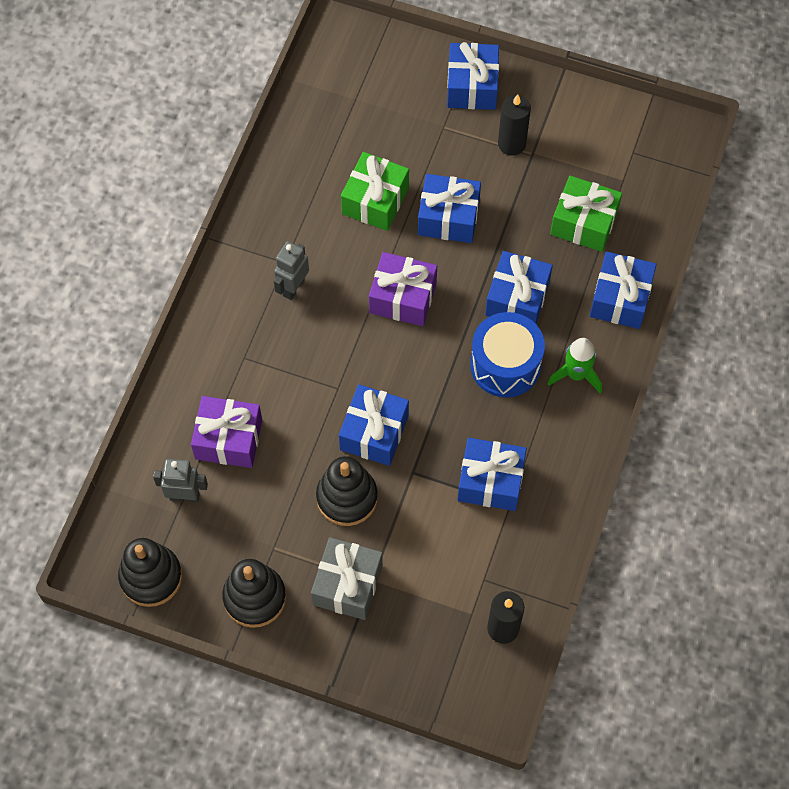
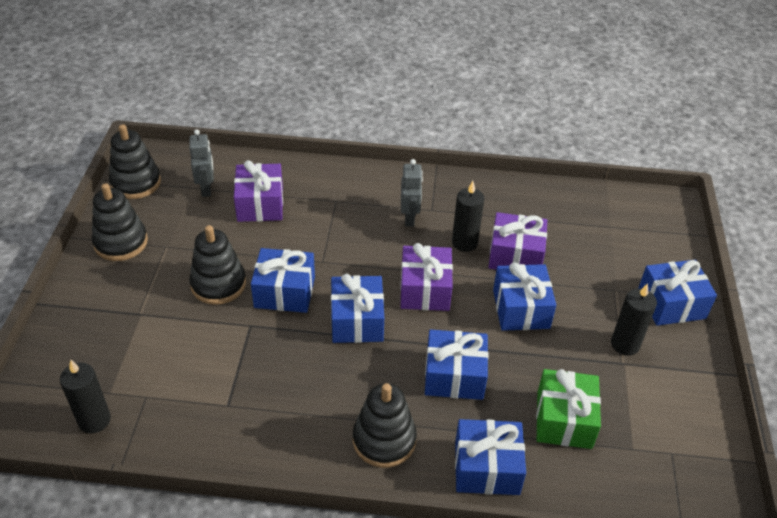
camera: 75 degrees right, 20 degrees down
grey robot [274,241,309,300] -> grey robot turned 75 degrees clockwise [401,159,423,227]
grey gift [311,537,383,620] -> none
green gift [341,152,409,231] -> purple gift [488,212,547,270]
blue gift [458,438,527,511] -> blue gift moved to [331,274,384,343]
blue drum [470,312,545,397] -> none
green rocket [547,338,602,394] -> black stacking toy [353,383,417,468]
none -> black candle [452,181,485,252]

